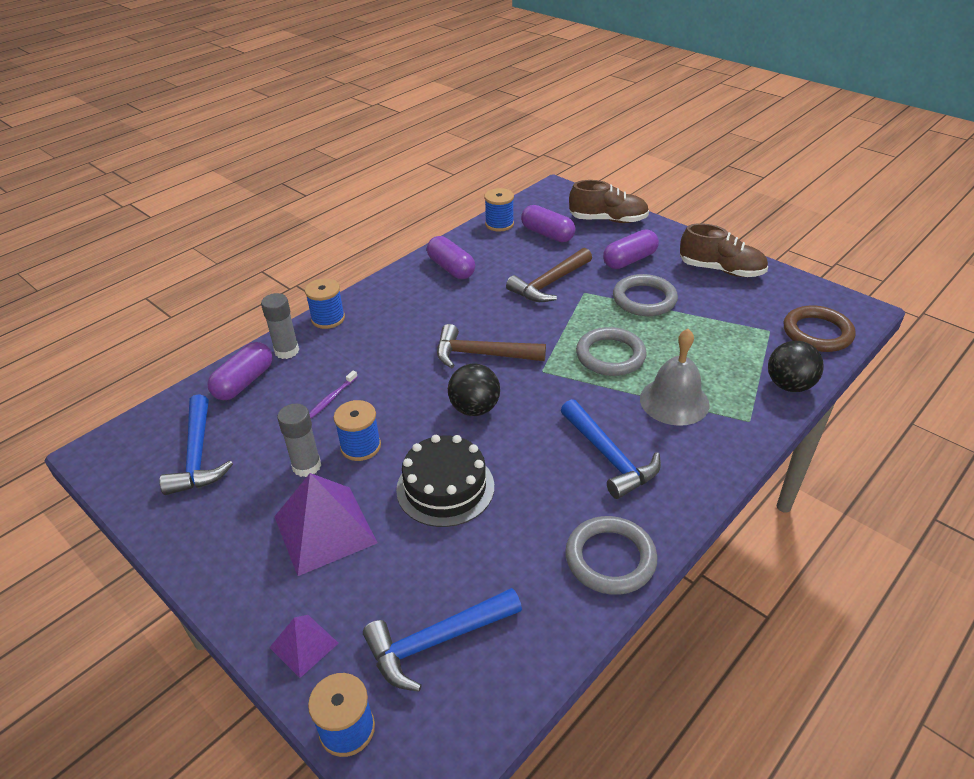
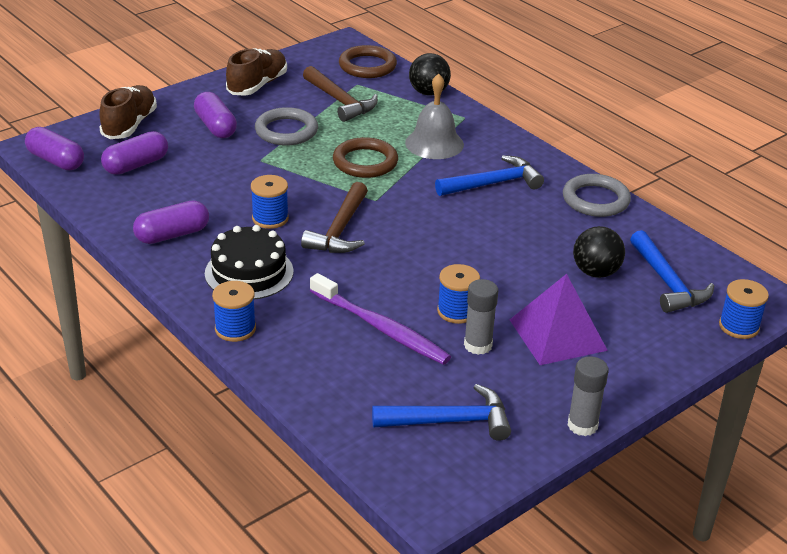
camera: 85 degrees left, 5 degrees down
purple capsule [208,342,272,400] -> purple capsule moved to [25,127,84,170]
grey glue stick [261,293,299,359] -> grey glue stick moved to [567,356,609,436]
purple pyramid [269,615,339,678] -> none
purple toothbrush [309,370,358,419] -> purple toothbrush [310,273,451,365], size x2.25
black cake [396,435,494,527] -> black cake moved to [205,225,294,300]
black ball [448,363,500,416] -> black ball moved to [573,226,625,278]
blue spool [484,188,514,231] -> blue spool moved to [251,175,289,229]
brown hammer [506,248,592,302] -> brown hammer moved to [303,66,378,122]
grey ring [576,327,647,376] -> brown ring [333,137,398,178]

